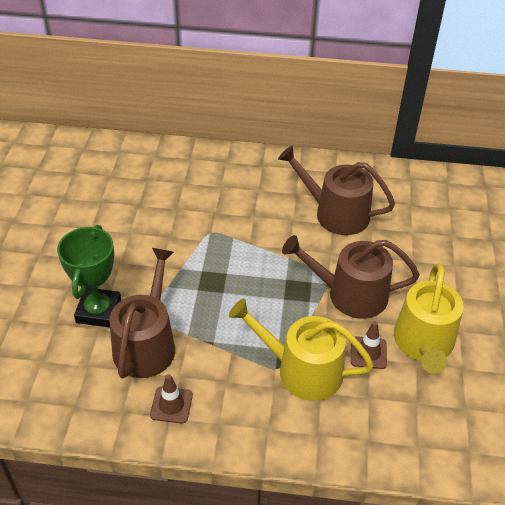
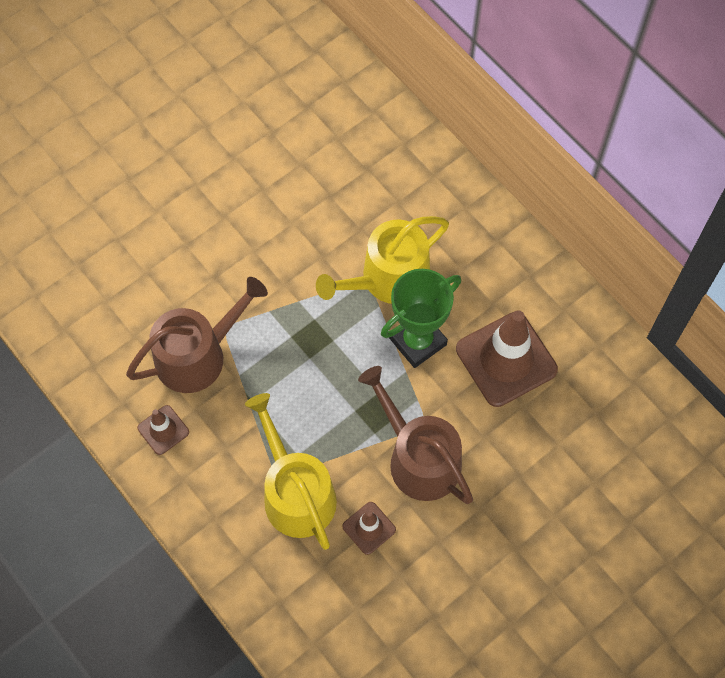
camera: 45 degrees right, 20 degrees up
green trophy [57,225,121,328] -> green trophy moved to [381,269,461,368]
brown watering can [278,146,395,235] -> brown traffic cone [456,310,558,407]
yellow watering can [394,263,464,374] -> yellow watering can moved to [316,216,449,304]

